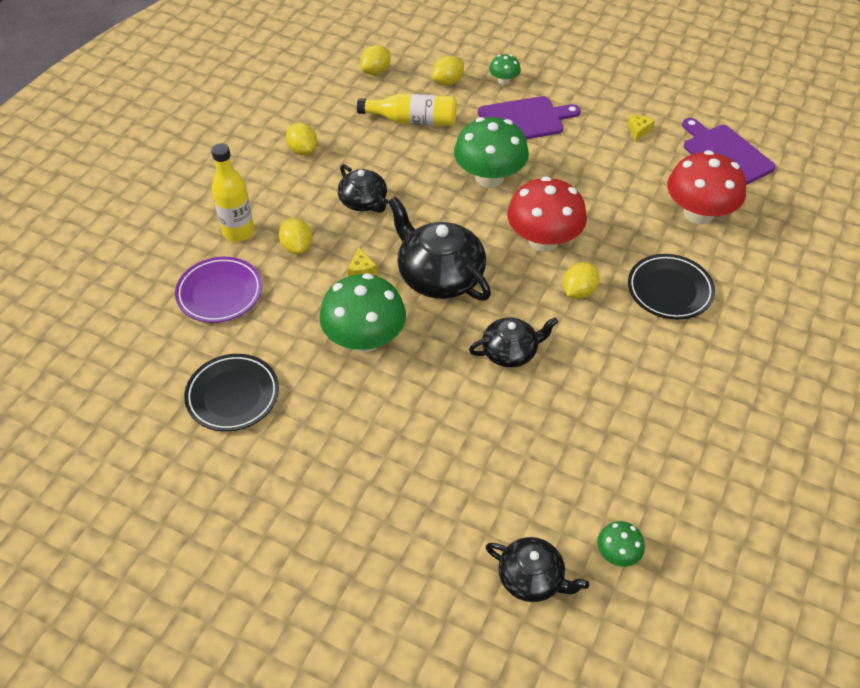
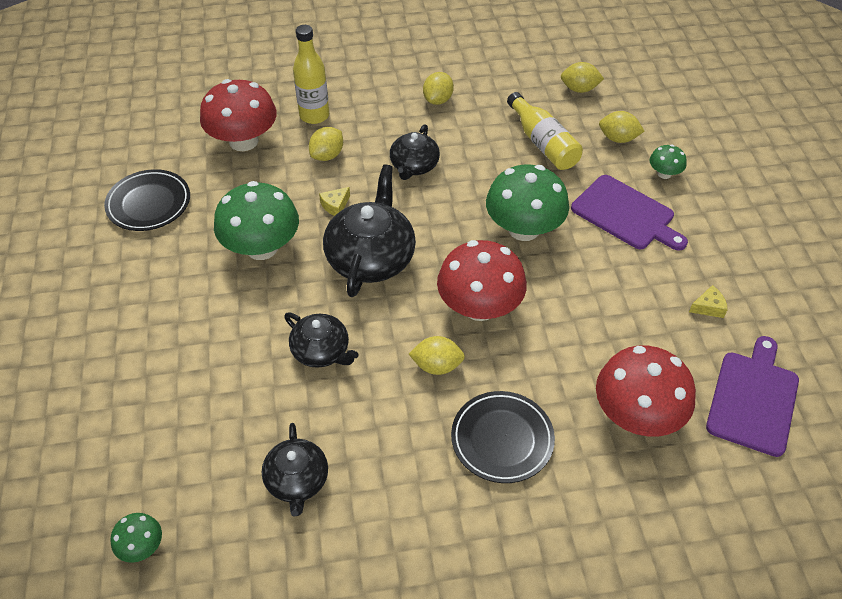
camera: 55 degrees right, 0 degrees up
purple plate [175,257,262,323] -> red mushroom [200,79,277,151]
black teapot [486,537,589,602] -> black teapot moved to [262,423,328,516]

